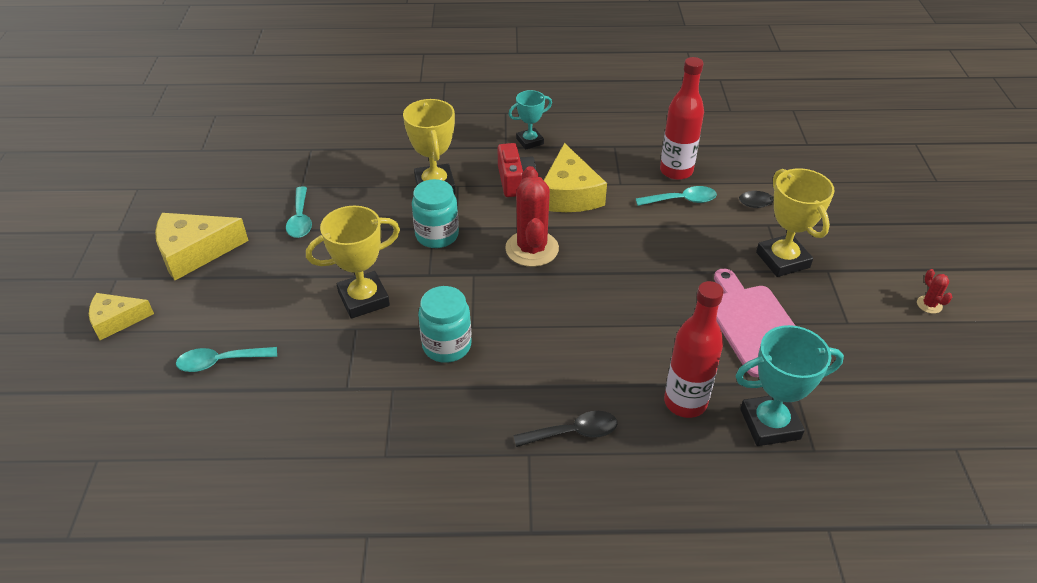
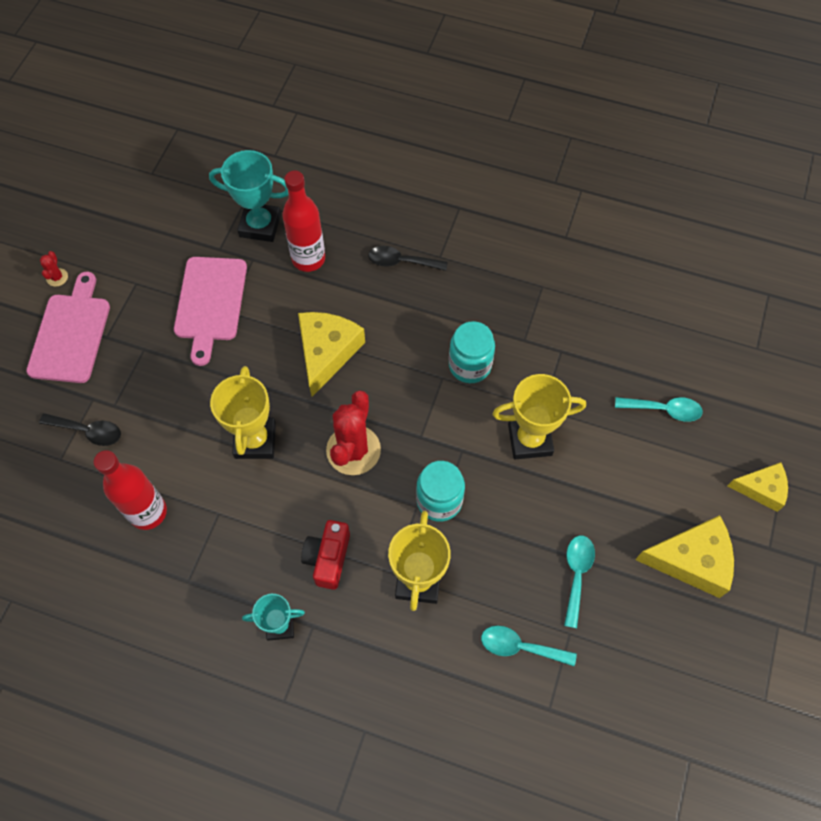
camera: 160 degrees left, 20 degrees up
yellow cheese [544,143,607,212] -> yellow cheese moved to [298,312,365,397]
turquoise spoon [636,186,717,206] -> turquoise spoon moved to [481,626,577,666]
yellow trophy [756,168,835,277] -> yellow trophy moved to [210,366,276,459]
none -> pink cutting board [26,272,110,383]

